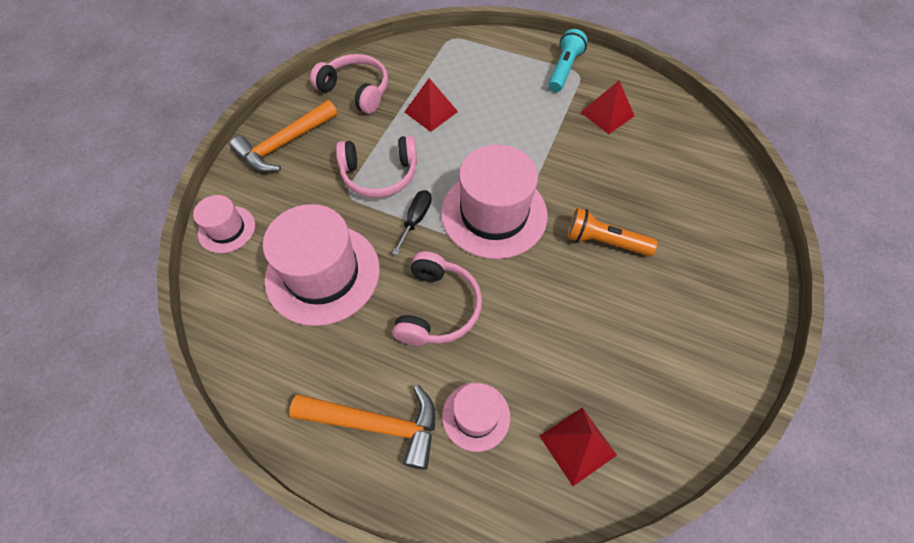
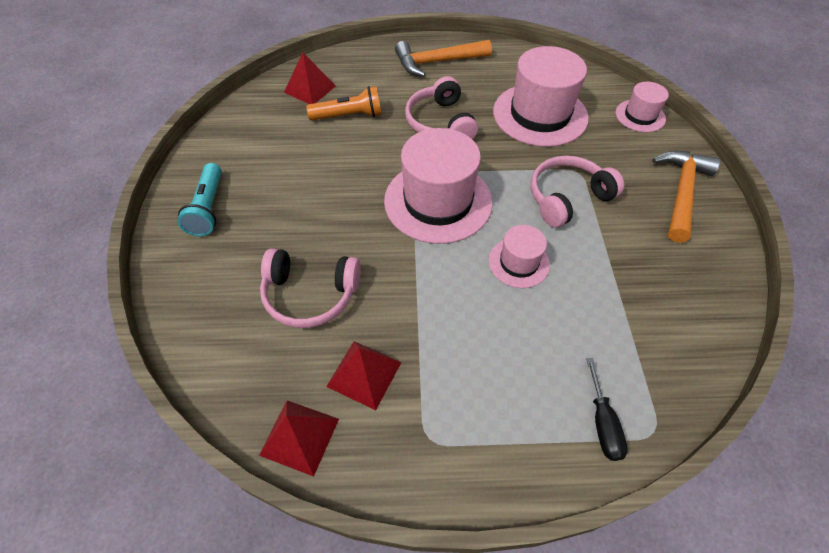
camera: 155 degrees right, 5 degrees down
pink headphones [310,54,388,114] -> pink headphones moved to [260,248,361,328]
black screwdriver [392,190,432,255] -> black screwdriver moved to [586,358,628,461]
red pyramid [405,78,458,132] -> red pyramid moved to [259,400,339,477]
pink hat [442,383,510,452] -> pink hat moved to [489,225,550,288]
turquoise flashlight [548,29,588,92] -> turquoise flashlight moved to [177,163,222,236]
orange flashlight [567,208,658,256] -> orange flashlight moved to [306,86,382,121]

